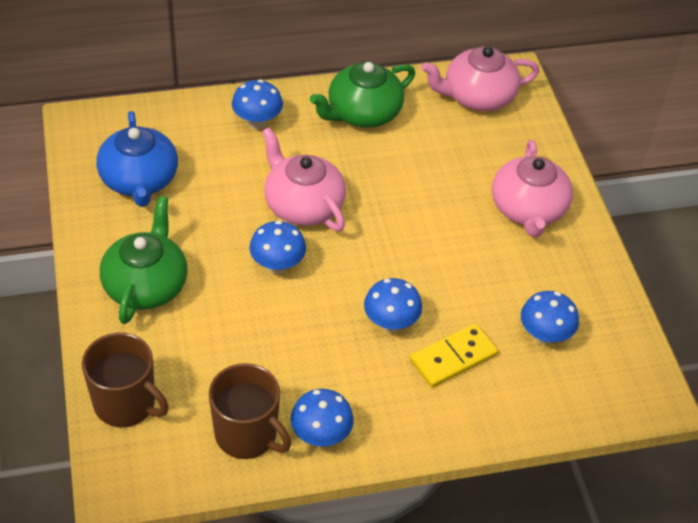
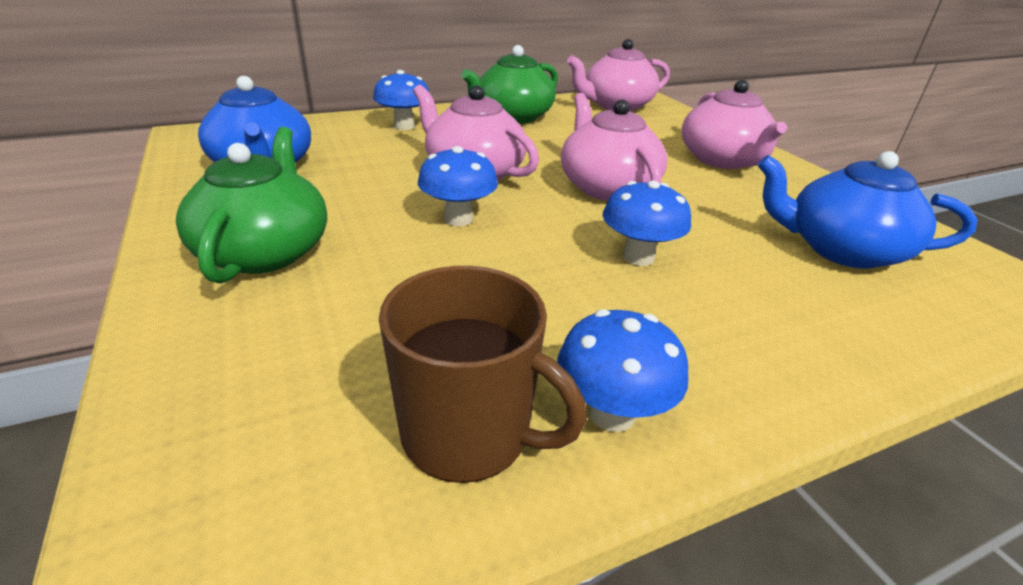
camera: 10 degrees left, 15 degrees down
brown mug [82,333,169,427] -> none
yellow domino [410,323,498,388] -> none
blue mushroom [521,291,579,345] -> blue teapot [757,151,978,269]
none -> pink teapot [561,93,667,201]

